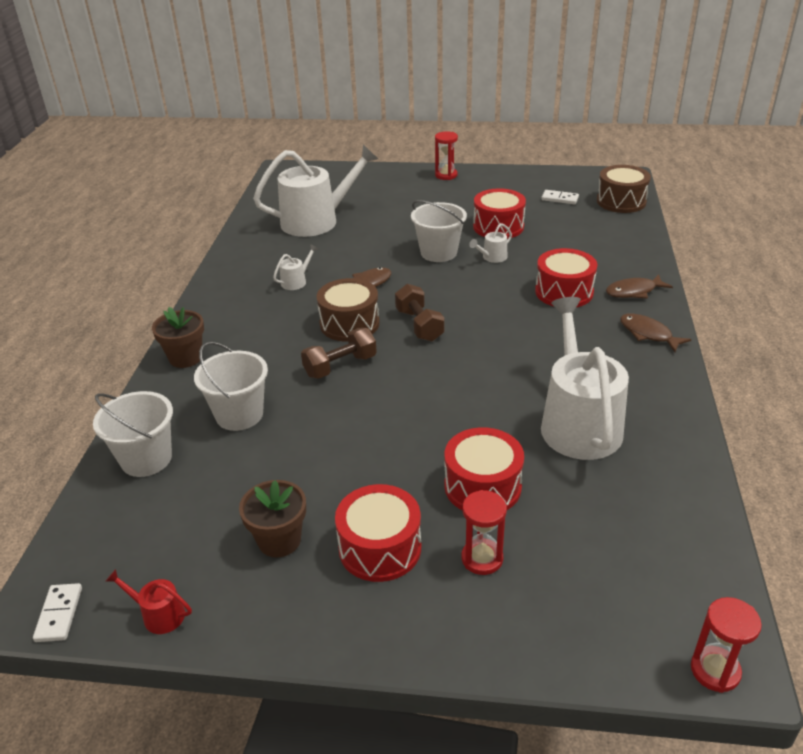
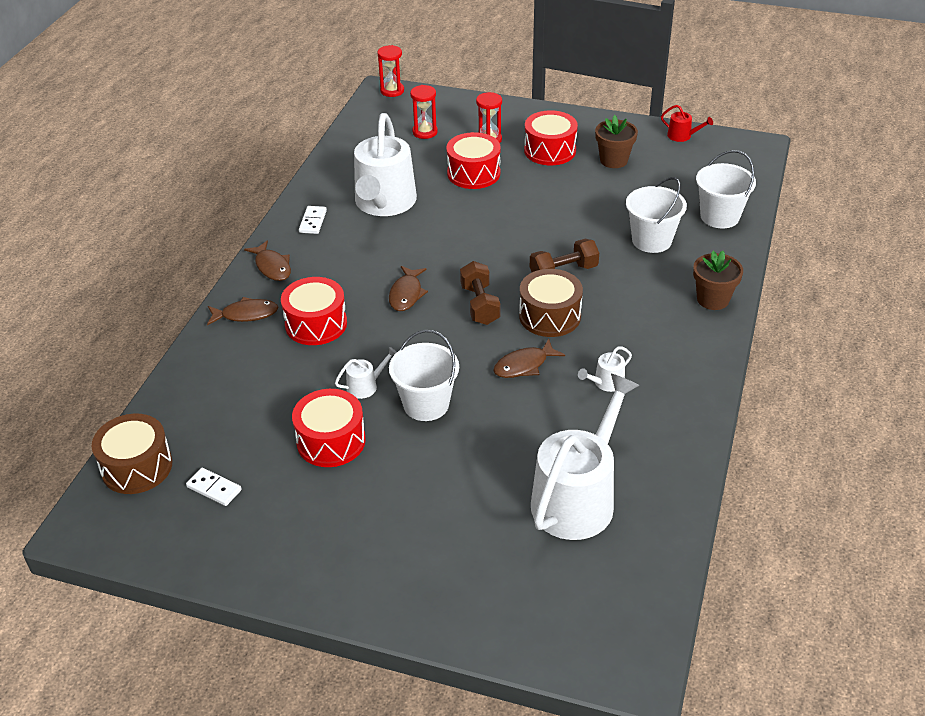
camera: 170 degrees left, 5 degrees up
white domino [33,583,82,642] -> white domino moved to [299,206,327,234]
white watering can [253,144,378,237] -> white watering can turned 135 degrees clockwise [531,374,639,540]
red hourglass [435,131,458,180] -> red hourglass moved to [410,85,438,139]
none -> brown fish [389,266,428,311]

